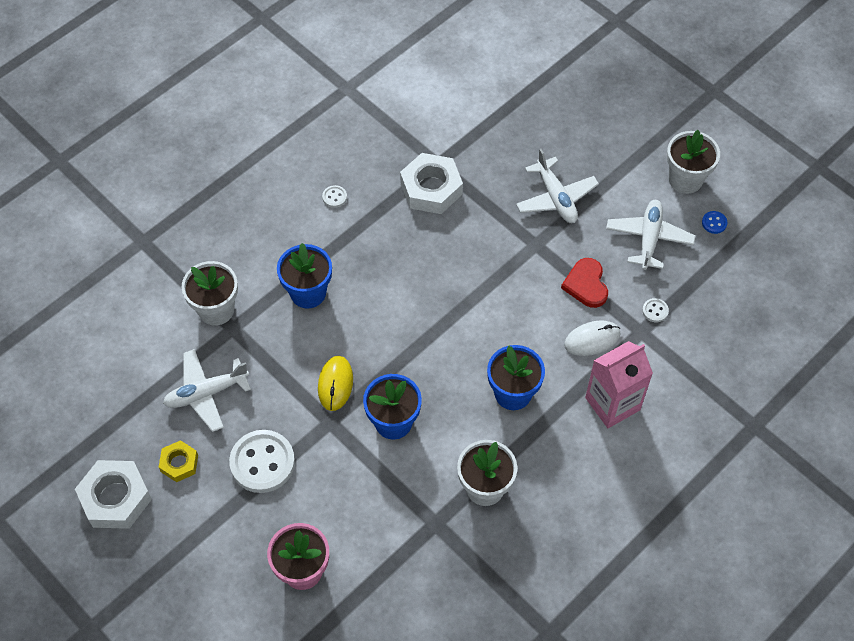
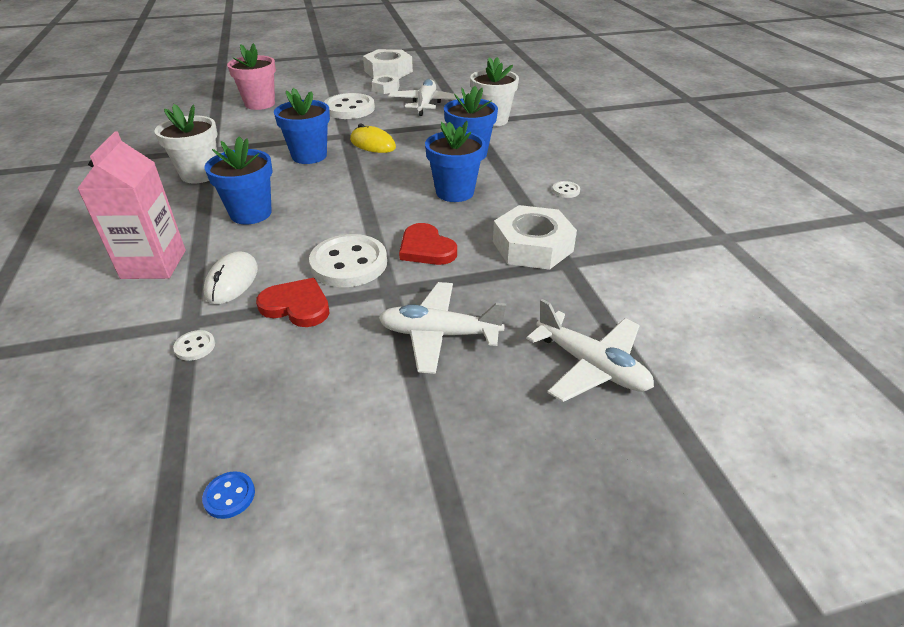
camera: 120 degrees right, 20 degrees down
yellow nut [159,440,198,482] -> white nut [372,75,399,94]
white plane [606,200,695,270] -> white plane moved to [526,299,654,402]
white flower pot [667,130,720,194] -> none
none -> white button [309,234,387,287]
none -> red heart [399,223,457,265]
none -> blue flower pot [425,121,486,202]

